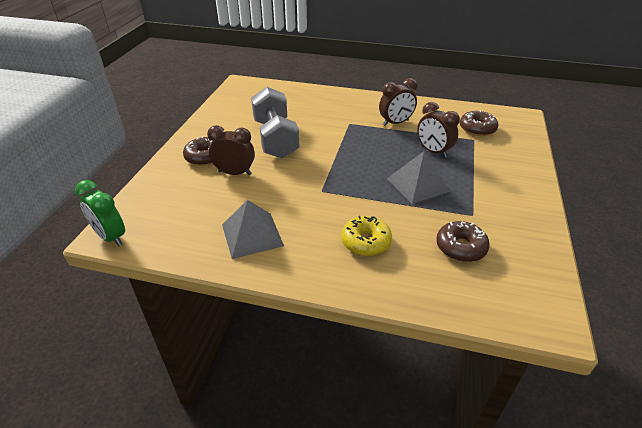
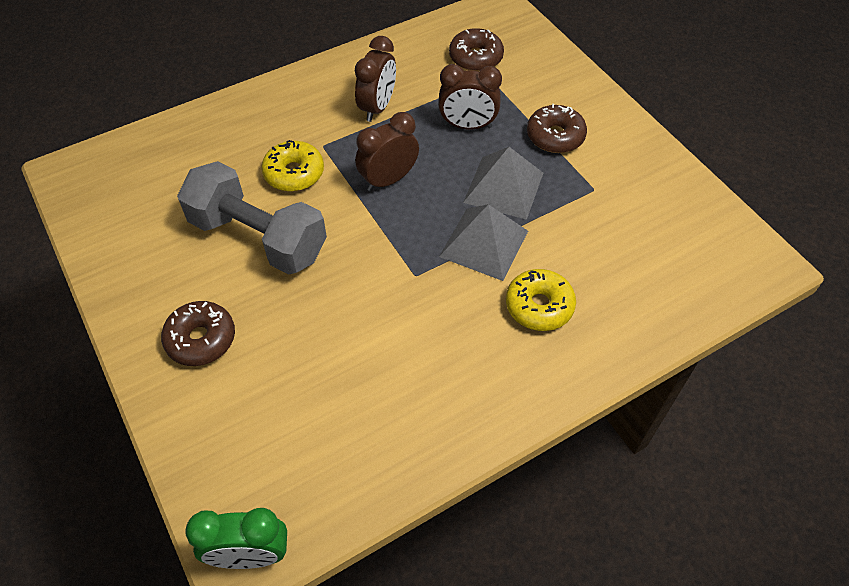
camera: 45 degrees left, 15 degrees up
brown clock [207,125,255,175] -> brown clock moved to [355,112,419,191]
grey pyramid [222,200,284,259] -> grey pyramid moved to [439,204,528,281]
brown donut [436,221,490,262] -> brown donut moved to [527,104,587,153]
none -> yellow donut [261,140,324,192]

